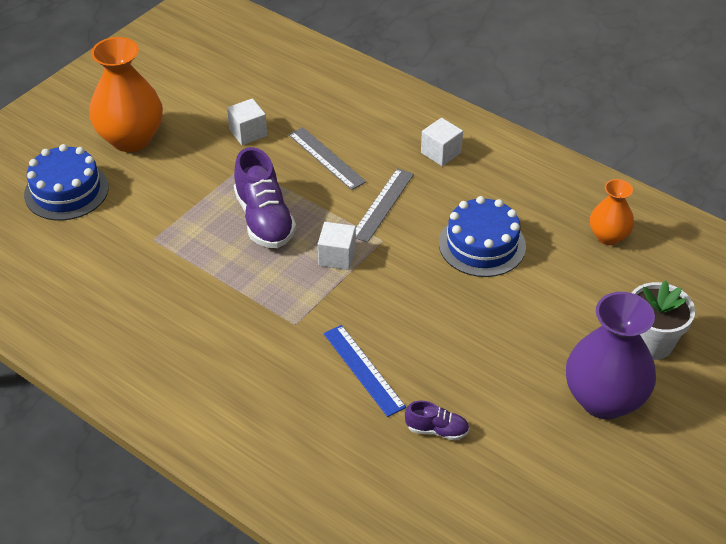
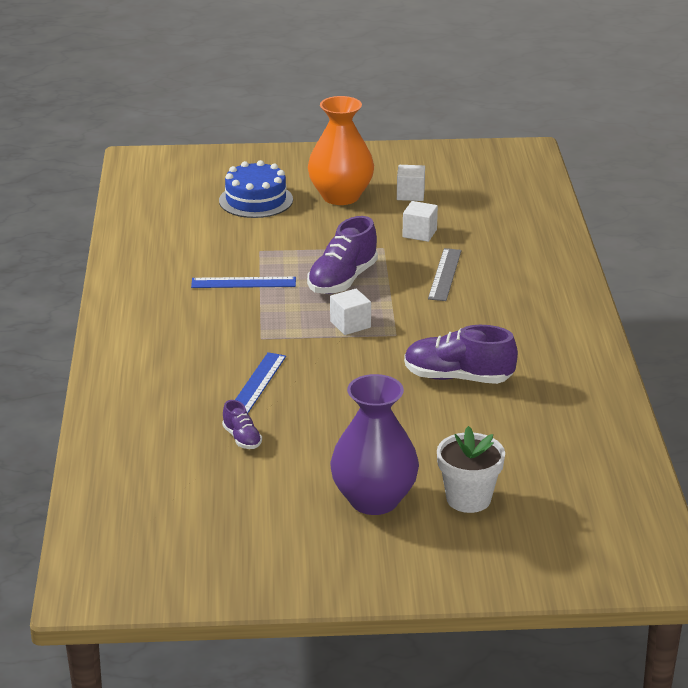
camera: 50 degrees right, 15 degrees down
grey ruler [356,168,414,243] -> none
white cube [421,118,463,166] -> white cube moved to [397,165,425,201]
blue cake [439,196,526,277] -> purple shoe [404,325,518,384]
orange vase [590,179,634,245] -> none
none -> blue ruler [191,277,296,288]

